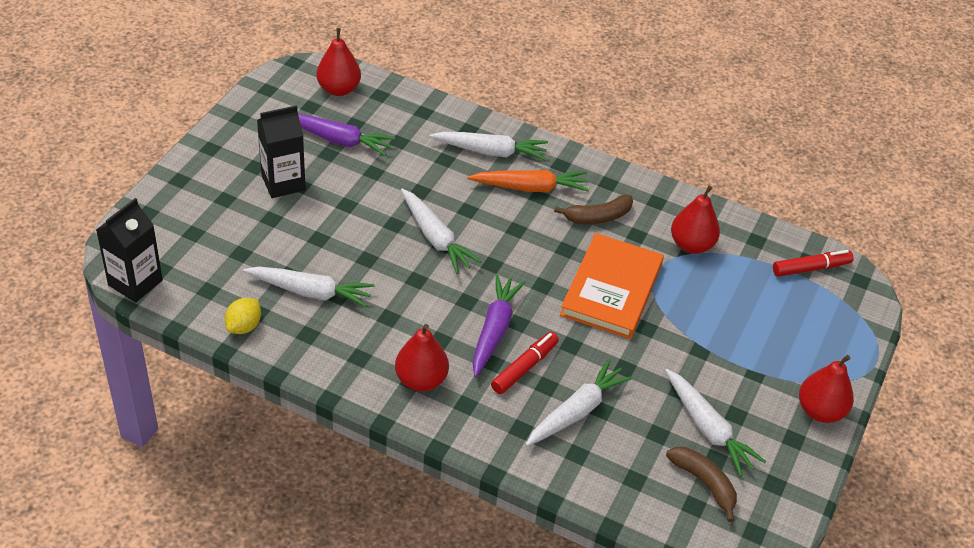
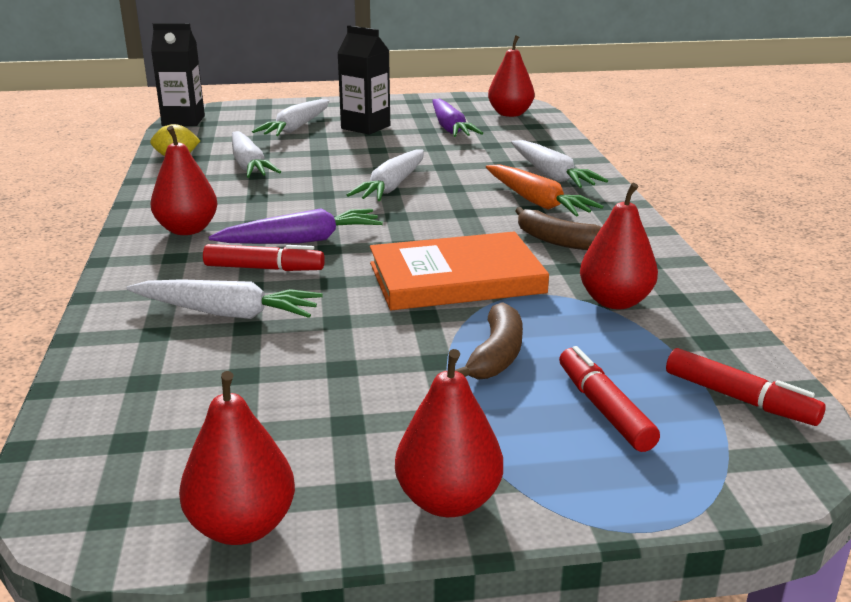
camera: 60 degrees right, 20 degrees down
white carrot [665,369,766,476] -> white carrot moved to [252,99,329,136]
brown banana [666,447,737,522] -> brown banana moved to [455,302,523,380]
none -> red pear [179,371,295,545]
none -> red marker [559,346,660,452]

